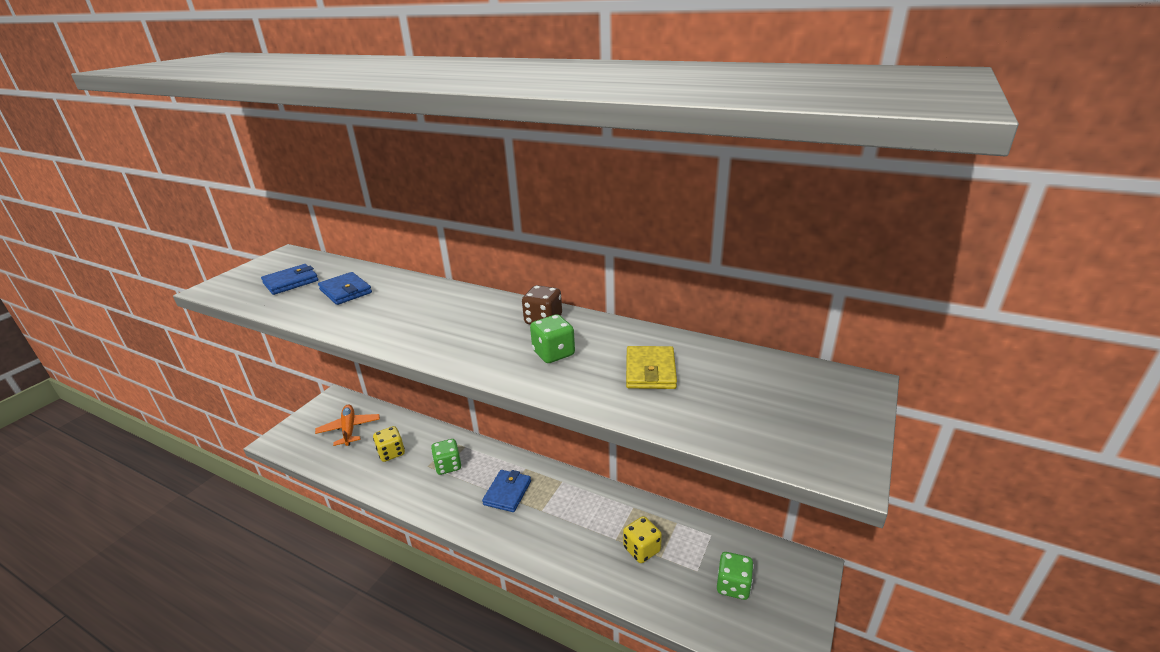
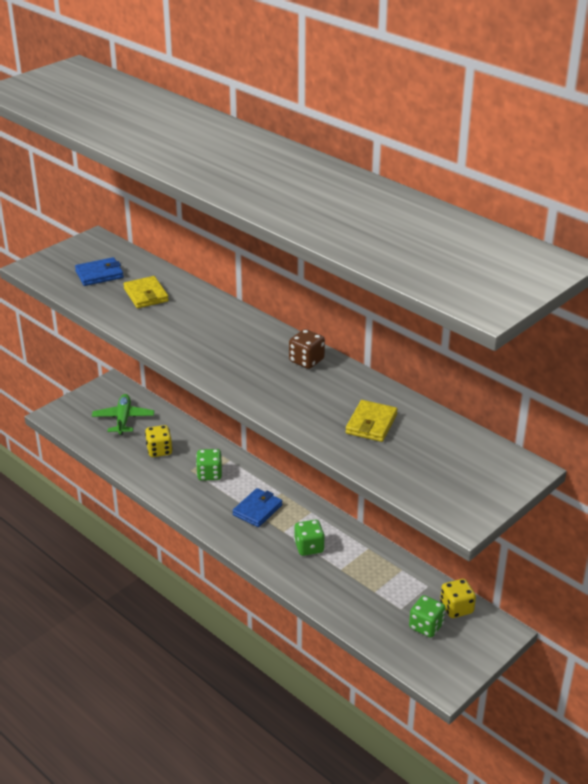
camera: 15 degrees right, 5 degrees up
orange plane [315,405,380,446] -> green plane [92,394,154,435]
blue wallet [318,272,372,305] -> yellow wallet [123,276,169,308]
green dice [530,314,575,363] -> green dice moved to [294,520,325,556]
yellow dice [623,516,662,563] -> yellow dice moved to [440,579,476,618]

